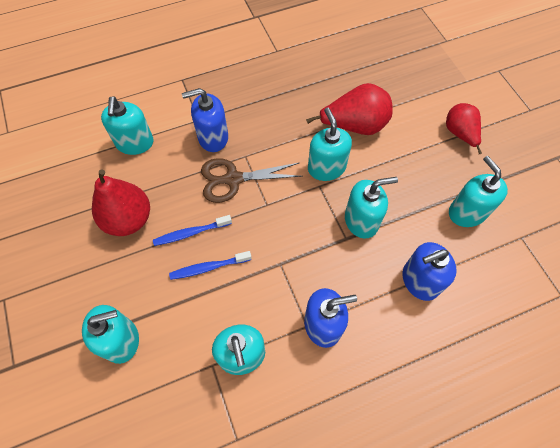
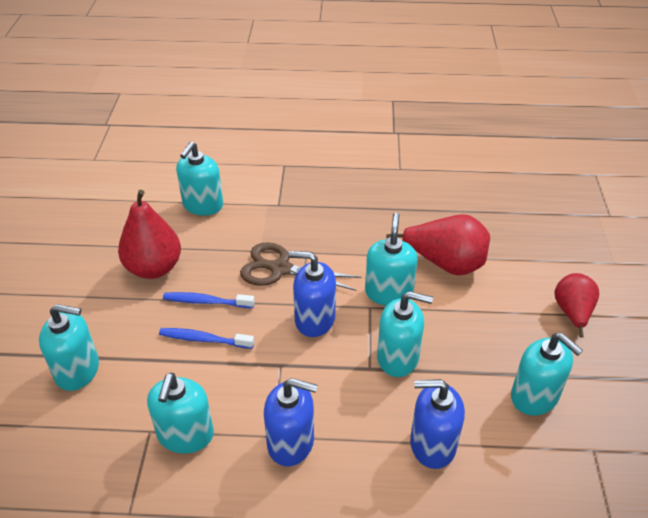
camera: 25 degrees right, 20 degrees down
blue soap dispenser [182,88,228,152] -> blue soap dispenser moved to [288,251,336,337]
turquoise soap dispenser [449,156,508,227] -> turquoise soap dispenser turned 135 degrees clockwise [511,333,583,416]

